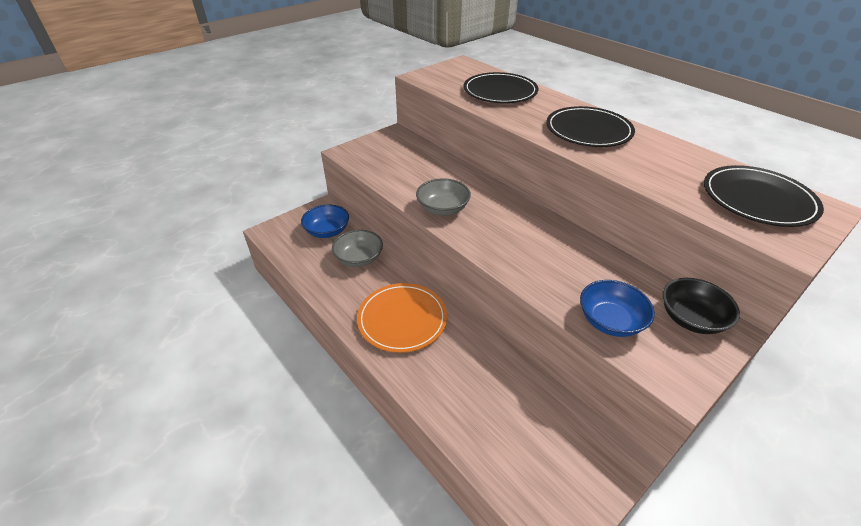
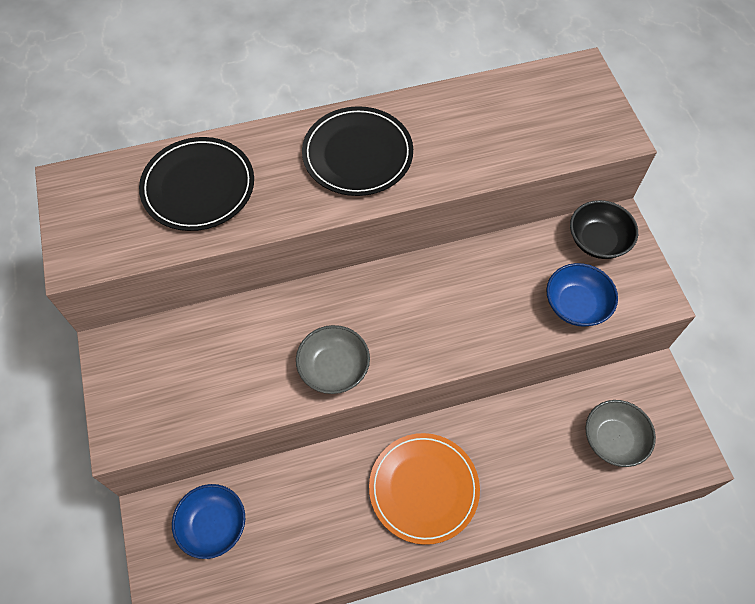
camera: 65 degrees left, 20 degrees up
grey bowl [332,230,383,267] -> grey bowl moved to [585,400,656,467]
black plate [704,165,824,227] -> none

